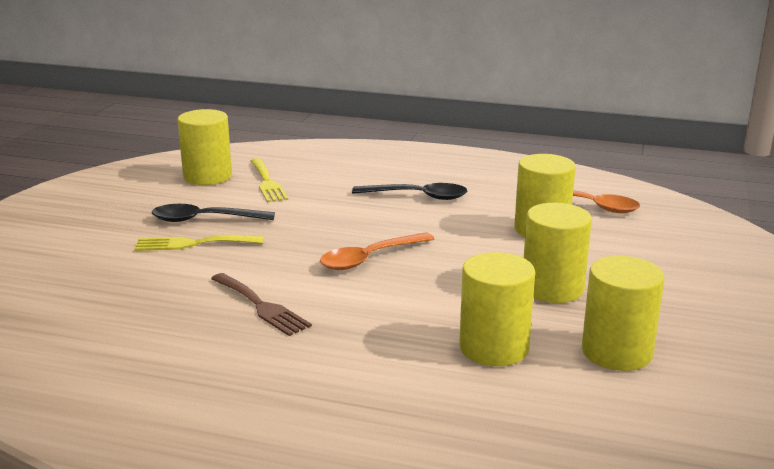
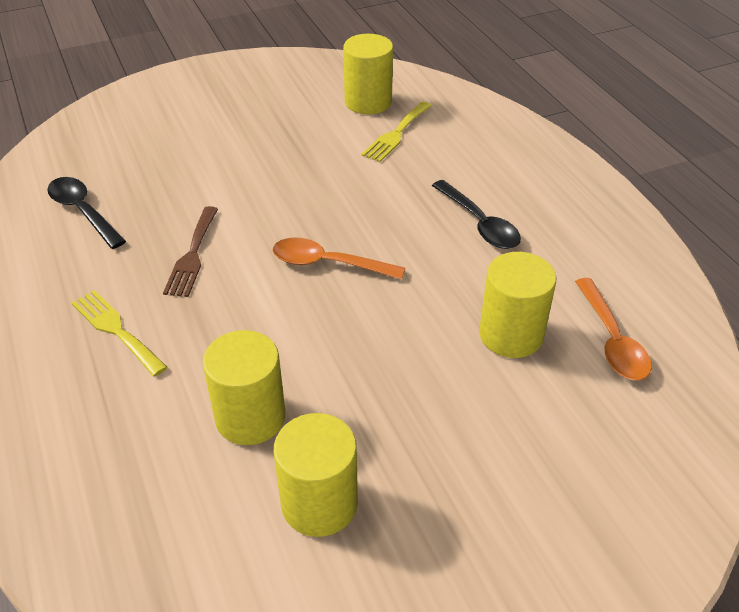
camera: 50 degrees right, 20 degrees up
yellow fork [135,235,264,251] -> yellow fork moved to [72,290,167,377]
black spoon [152,204,275,222] -> black spoon moved to [47,177,126,249]
yellow cylinder [524,203,592,303] -> none

